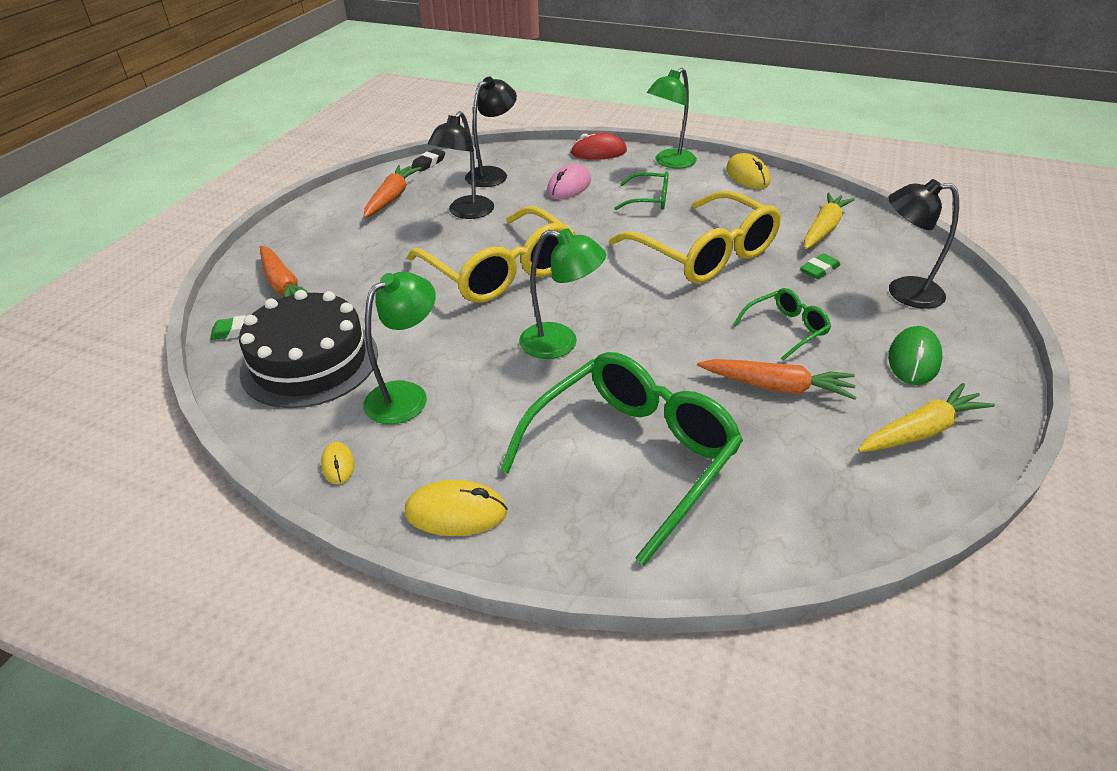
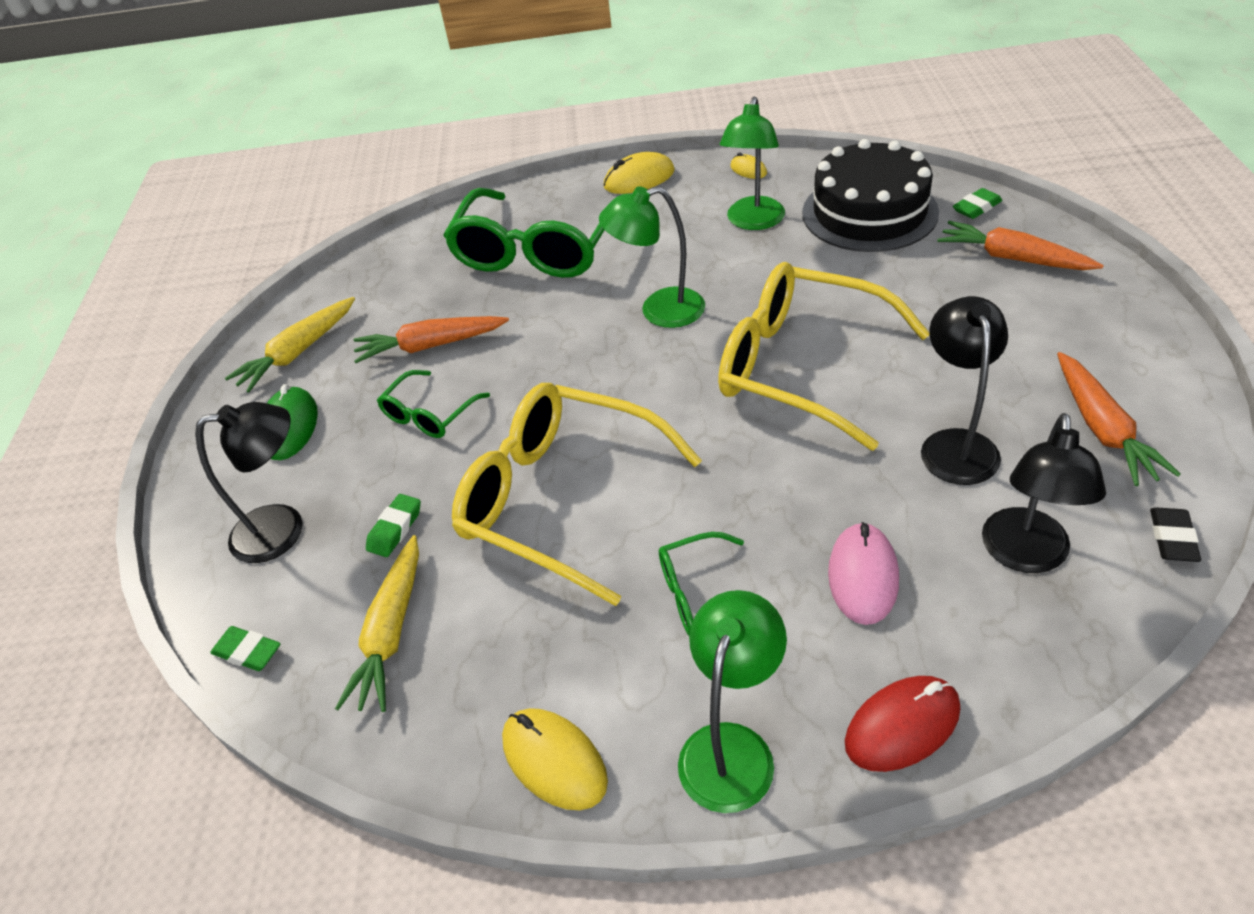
camera: 160 degrees right, 5 degrees up
none -> green eraser [210,626,280,671]

